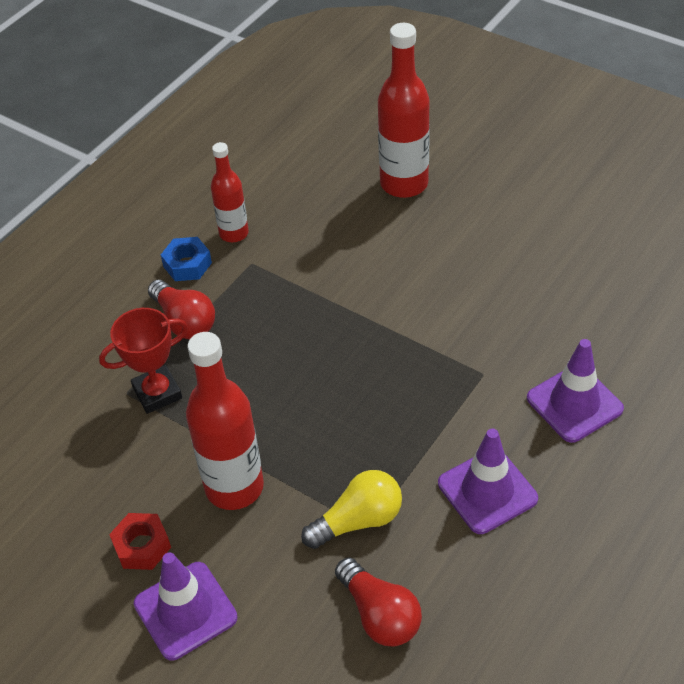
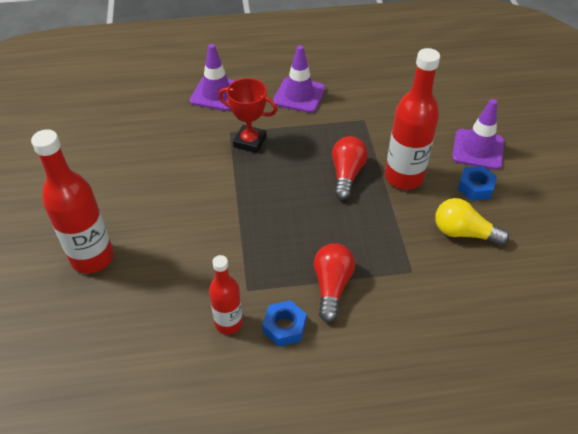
camera: 135 degrees left, 0 degrees up
red trophy [99,308,188,414] -> red trophy moved to [218,78,278,153]
red nut [109,513,171,570] -> blue nut [457,166,497,201]
yellow light bulb [301,470,402,549] -> yellow light bulb moved to [435,198,509,246]
red light bulb [335,557,422,646] -> red light bulb moved to [332,136,368,200]

